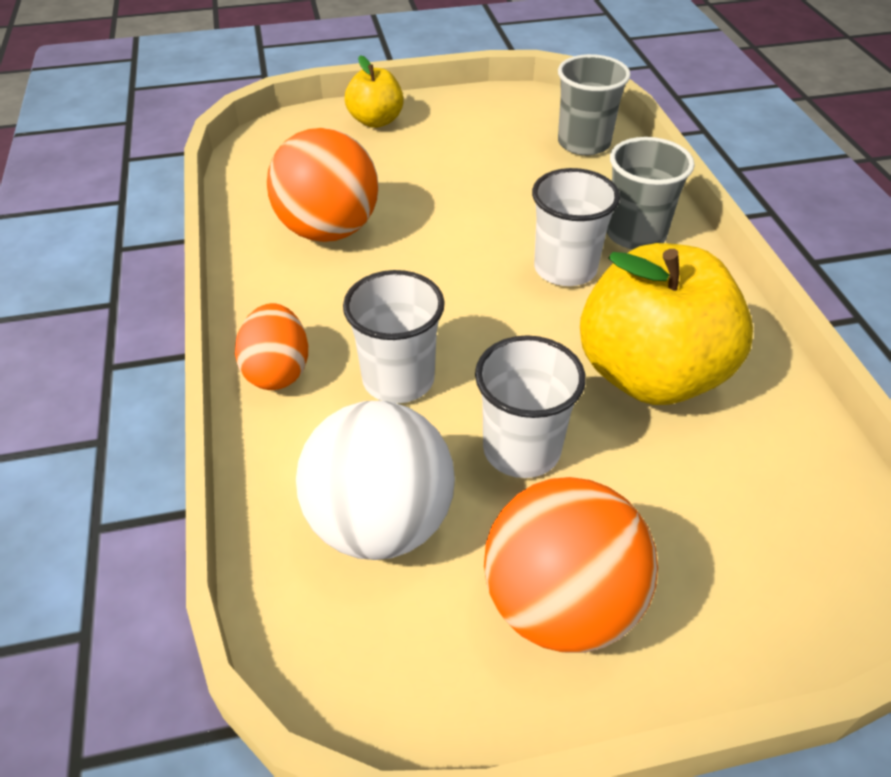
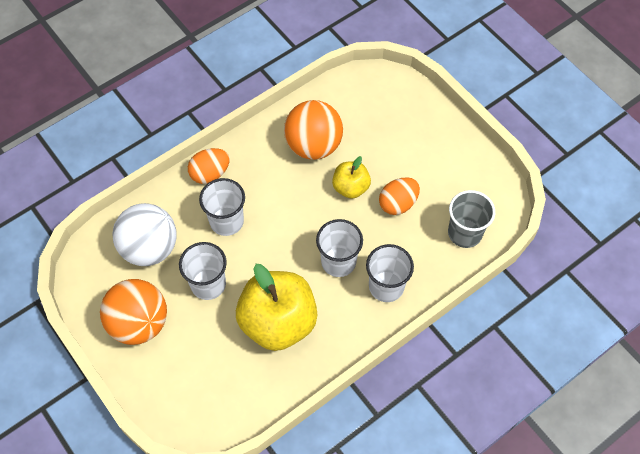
camera: 65 degrees right, 15 degrees up
yellow apple [345,55,404,128] -> yellow apple moved to [332,156,371,199]
grey cup [607,137,695,250] -> white cup [366,244,414,302]
none -> orange egg [379,177,420,215]

